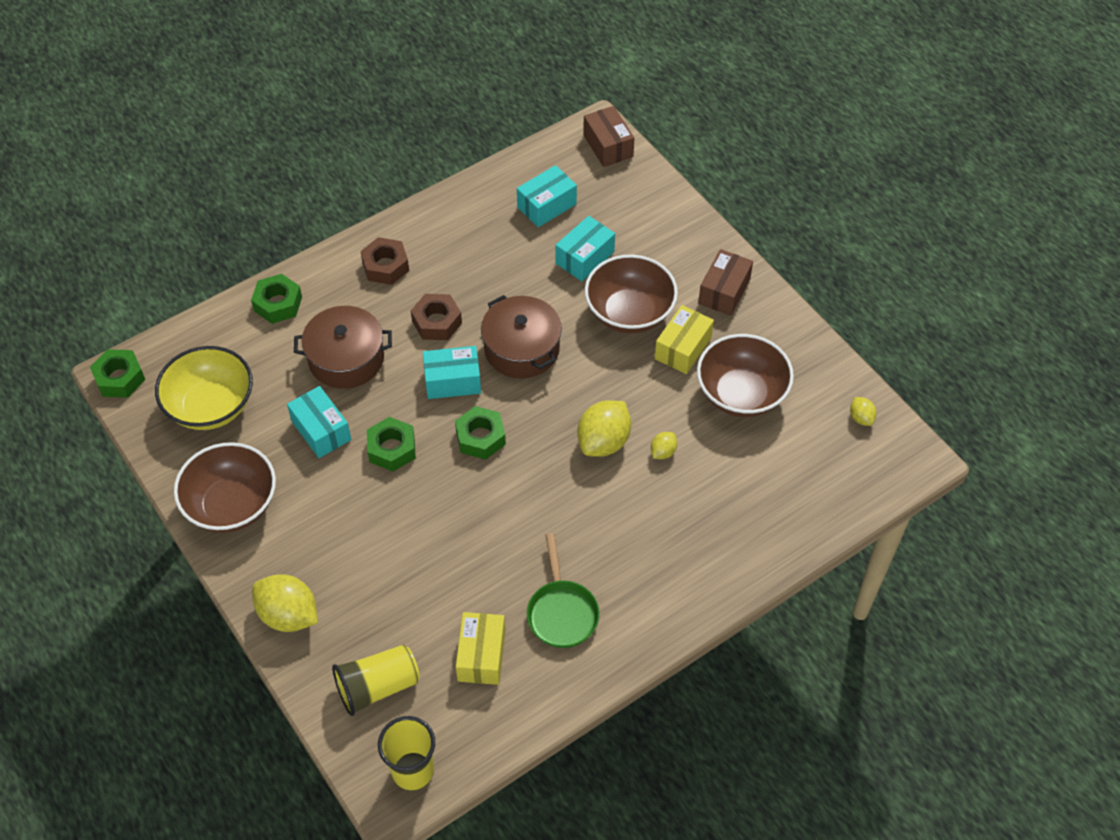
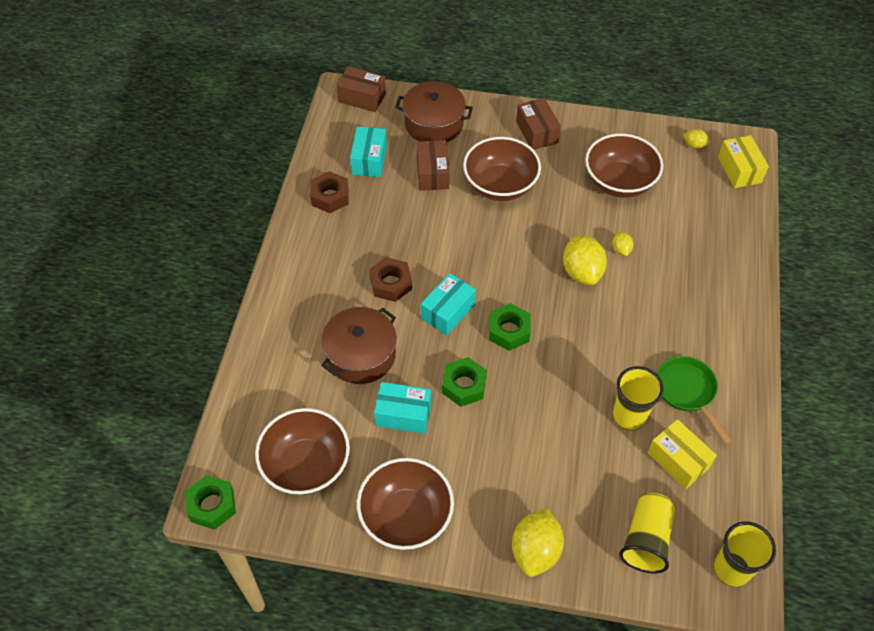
camera: 45 degrees left, 0 degrees up
yellow bowl [155,346,253,430] -> brown bowl [255,408,350,495]
green nut [251,274,302,324] -> none
yellow lemon [252,574,318,632] -> yellow lemon turned 60 degrees counterclockwise [512,507,564,577]
brown nut [360,237,409,285] -> brown nut moved to [310,171,349,213]
brown pot [481,295,562,378] -> brown pot moved to [395,81,473,142]
green pan [527,533,600,648] -> green pan turned 150 degrees counterclockwise [657,356,732,444]
turquoise box [555,216,615,281] -> brown box [416,140,450,191]
yellow box [655,305,714,374] -> yellow box moved to [718,135,769,188]
none -> yellow cup [613,366,664,431]

